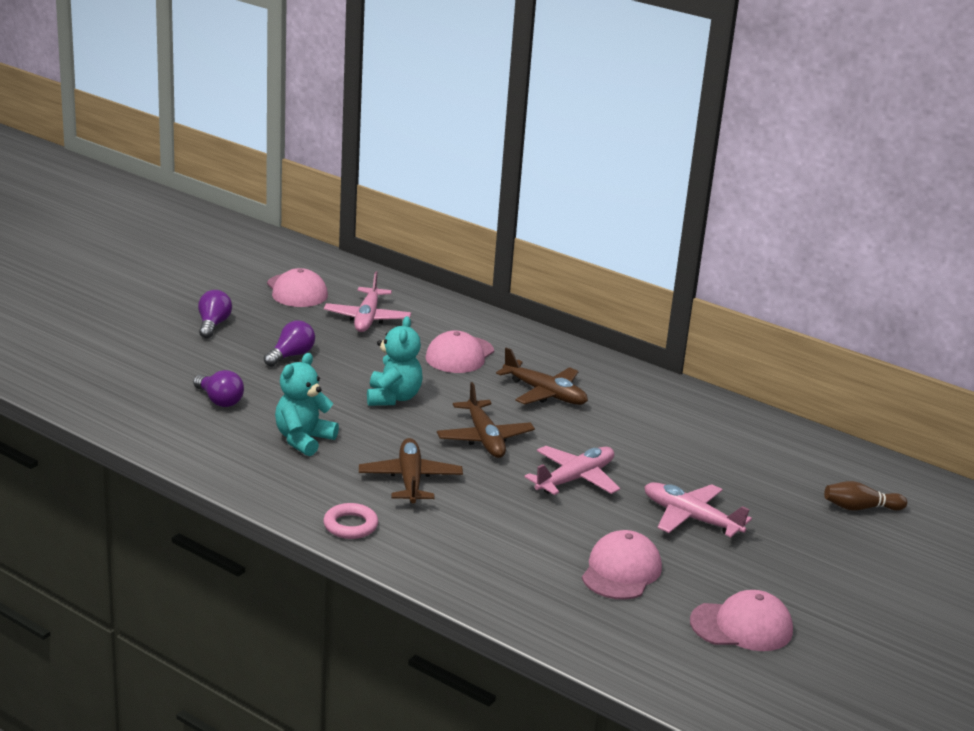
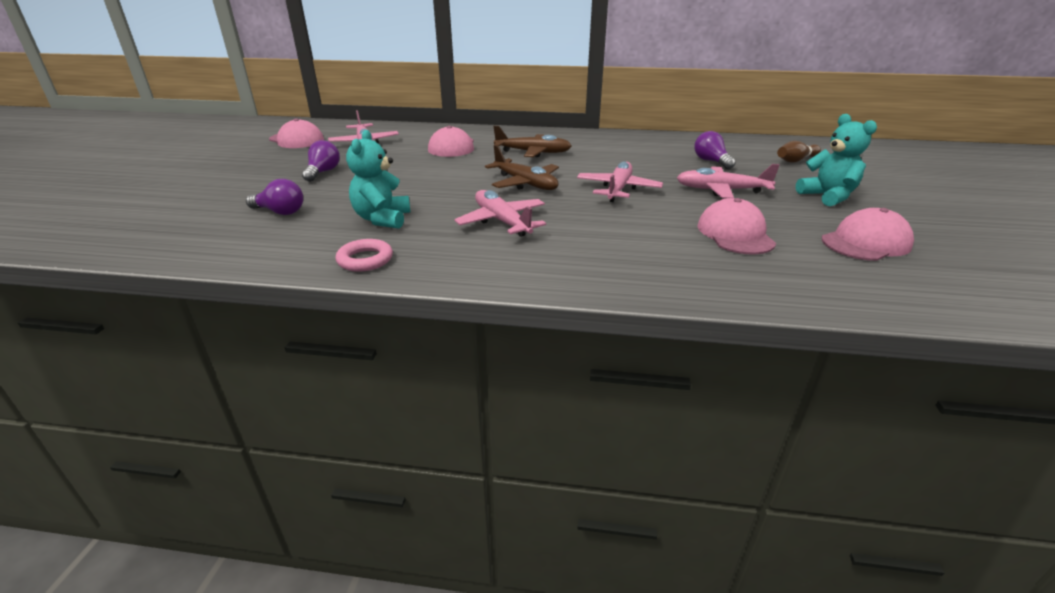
camera: 25 degrees left, 5 degrees up
purple light bulb [198,290,232,338] -> purple light bulb moved to [694,131,736,169]
pink ring [323,503,378,539] -> pink ring moved to [335,239,393,272]
brown plane [359,438,463,503] -> pink plane [454,190,546,237]
turquoise teddy bear [367,316,423,406] -> turquoise teddy bear moved to [796,114,877,206]

